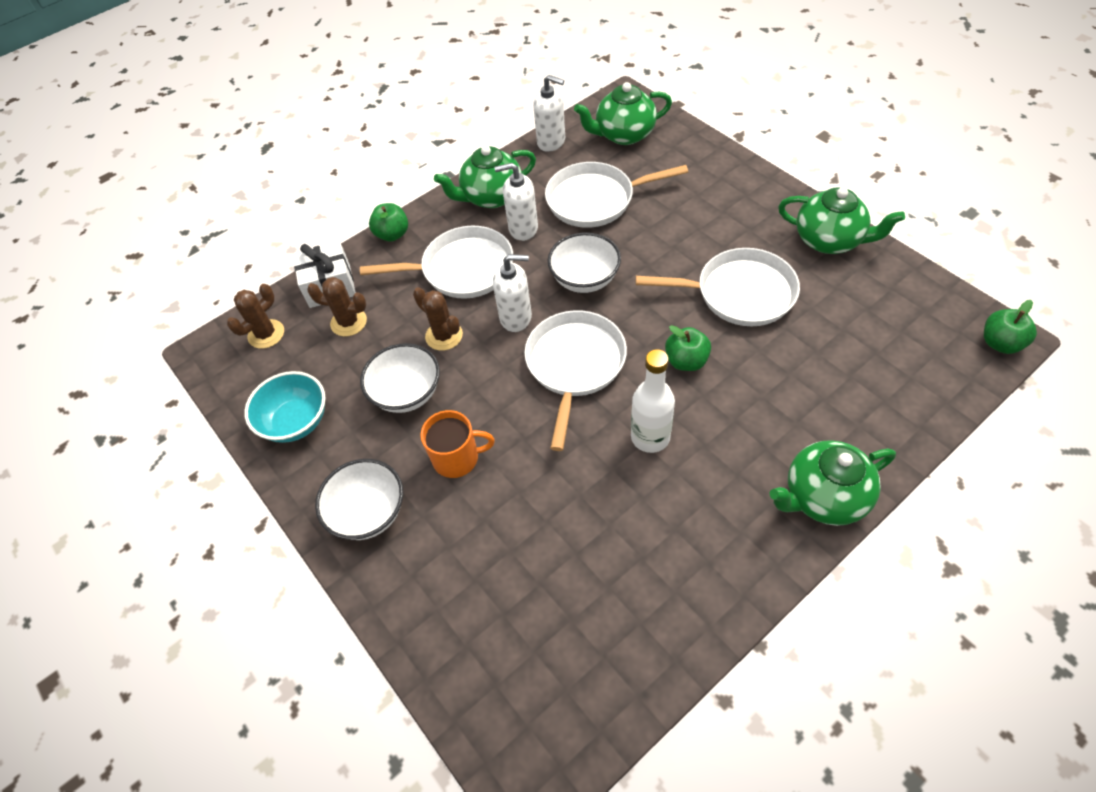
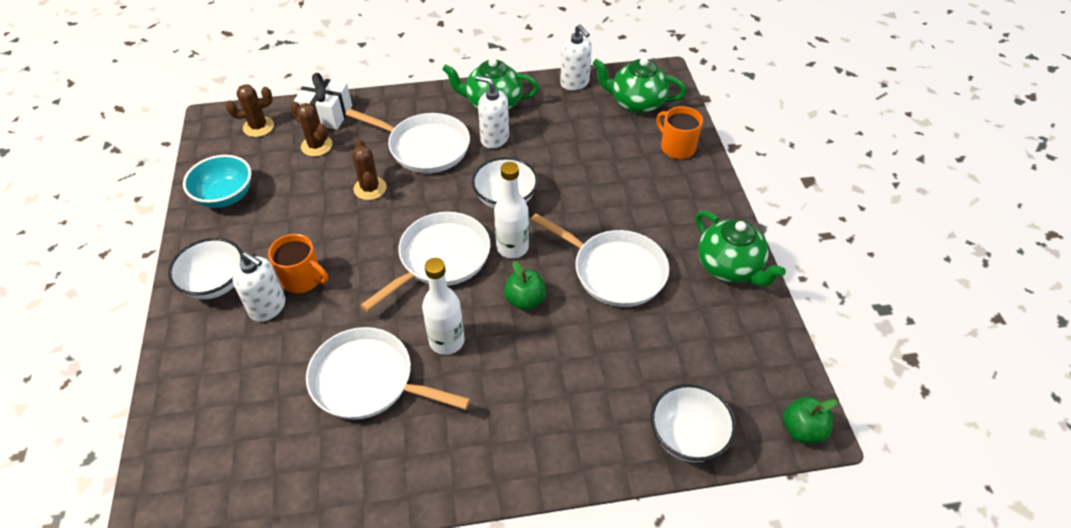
camera: 25 degrees right, 5 degrees down
white bowl [360,343,440,413] -> white bowl moved to [651,384,736,462]
green apple [369,203,408,242] -> none
white soap dispenser [493,254,532,332] -> white soap dispenser moved to [233,252,285,322]
white pan [545,162,688,228] -> white pan moved to [306,327,470,420]
green teapot [770,440,896,526] -> none
none -> white bottle [494,162,529,258]
none -> orange mug [656,106,703,159]

